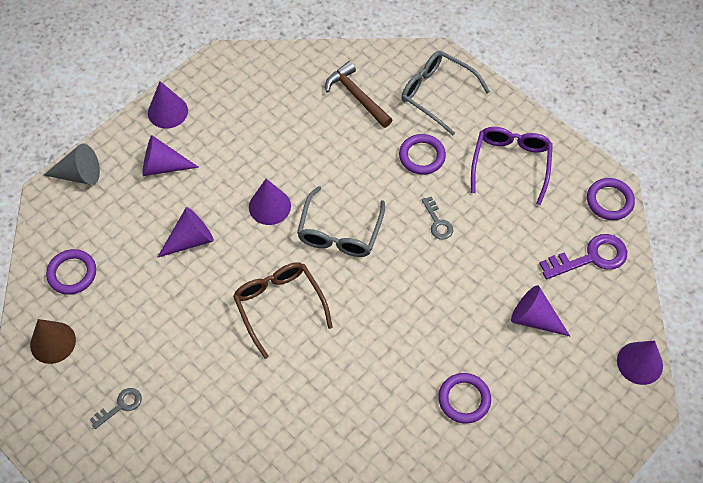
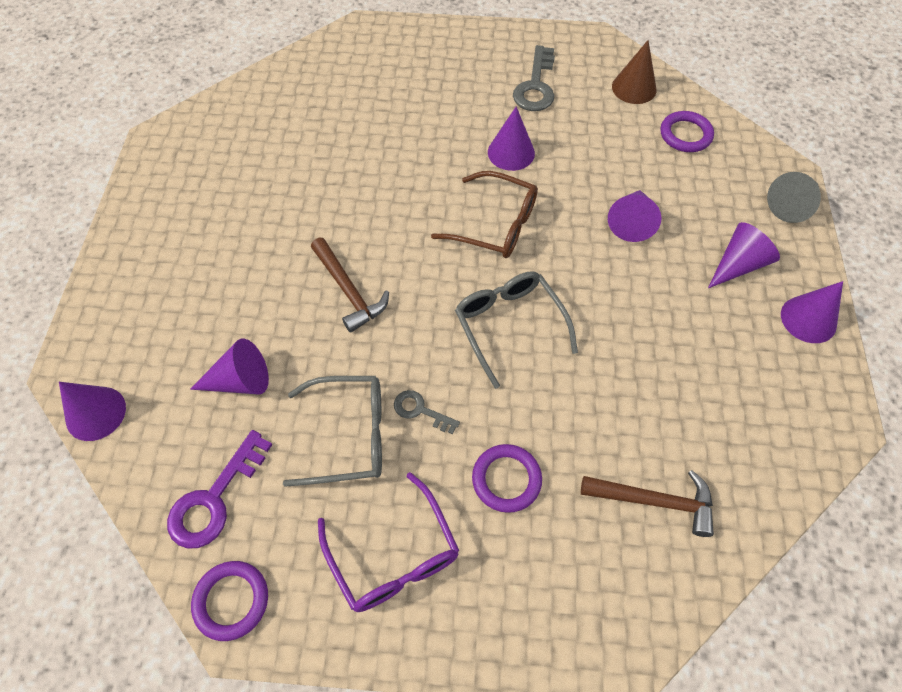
camera: 140 degrees right, 0 degrees up
grey key [89,388,142,429] -> grey key [513,45,555,111], size x1.75
purple cone [249,179,291,225] -> purple cone moved to [488,107,535,171]
grey glasses [401,51,490,135] -> grey glasses moved to [283,376,382,486]
purple ring [438,373,491,424] -> none
none -> brown hammer [311,238,389,333]

